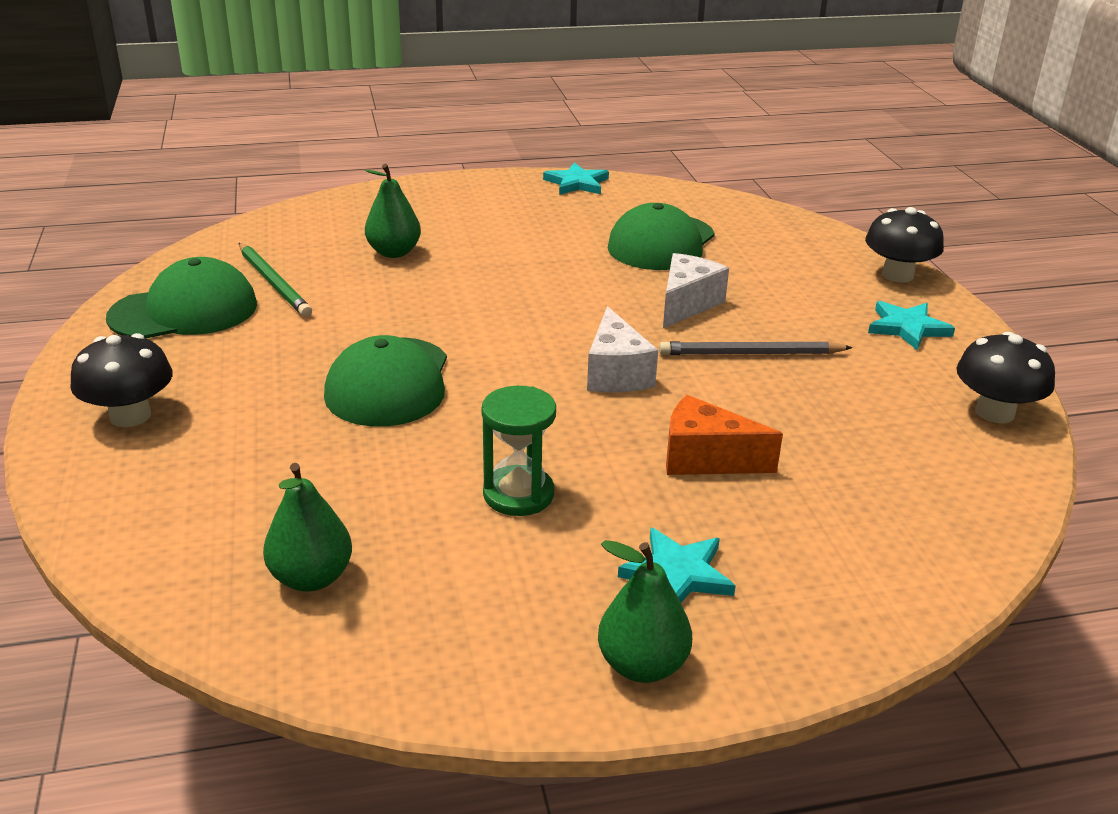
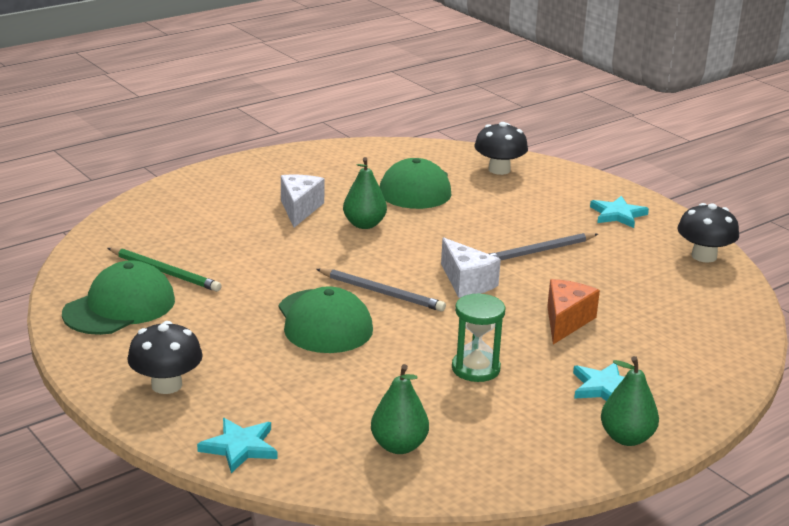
camera: 25 degrees left, 5 degrees down
green pear [365,164,421,258] -> green pear moved to [343,157,387,229]
turquoise star [543,162,609,195] -> turquoise star moved to [197,418,278,473]
white cheese [663,253,729,328] -> white cheese moved to [281,175,325,228]
orange cheese [666,395,783,475] -> orange cheese turned 120 degrees clockwise [547,279,600,345]
black mushroom [865,207,944,283] -> black mushroom moved to [474,122,528,175]
none -> grey pencil [316,268,446,312]

